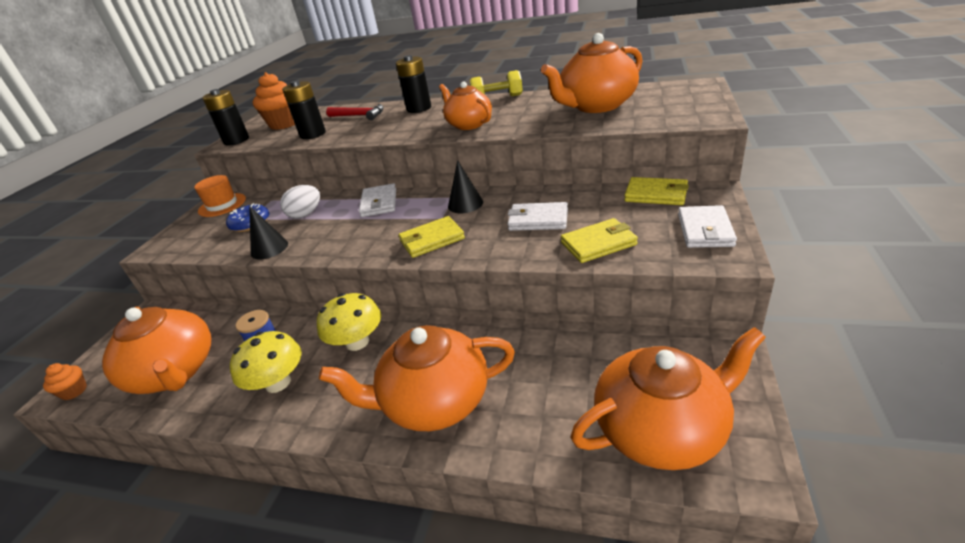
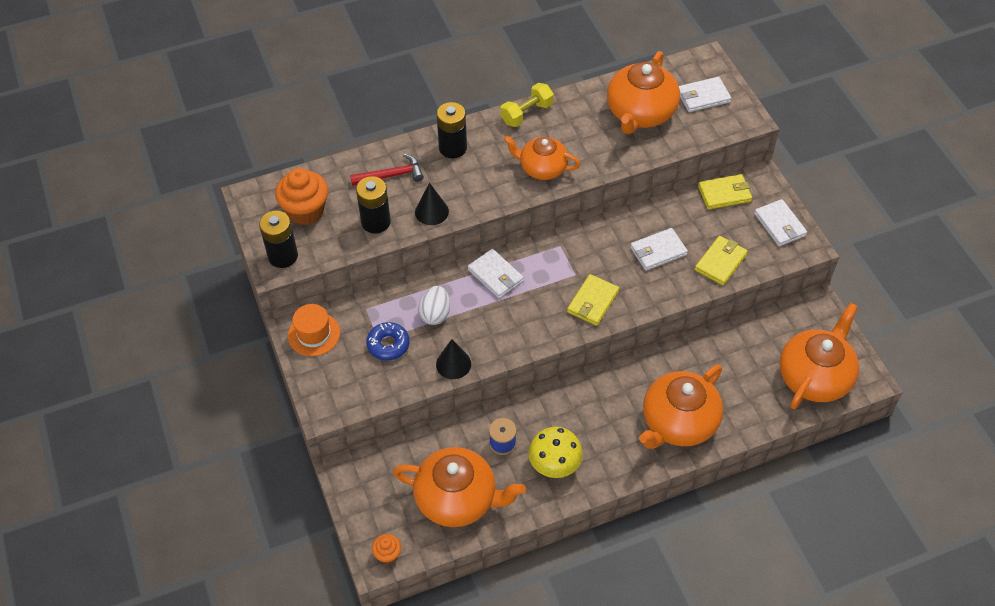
camera: 40 degrees left, 20 degrees up
yellow mushroom [317,293,381,351] -> none
black cone [448,160,483,213] -> black cone moved to [415,183,449,225]
none -> white wallet [679,77,731,112]

